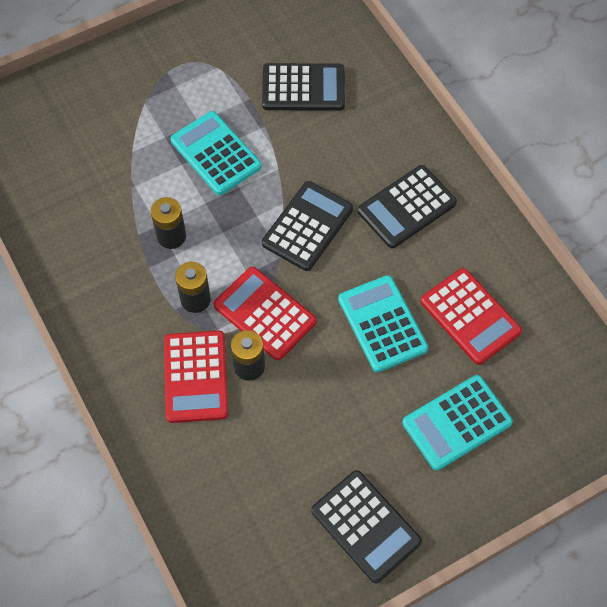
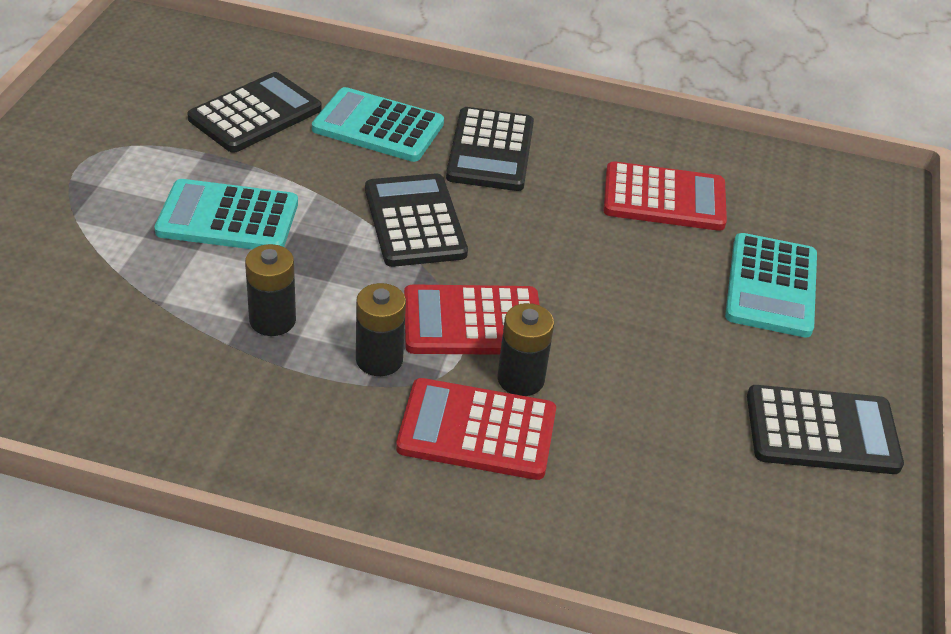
camera: 50 degrees left, 20 degrees down
red calculator [164,331,228,423] -> red calculator turned 150 degrees clockwise [396,378,556,480]
turquoise calculator [338,275,428,372] -> turquoise calculator moved to [312,87,444,162]

